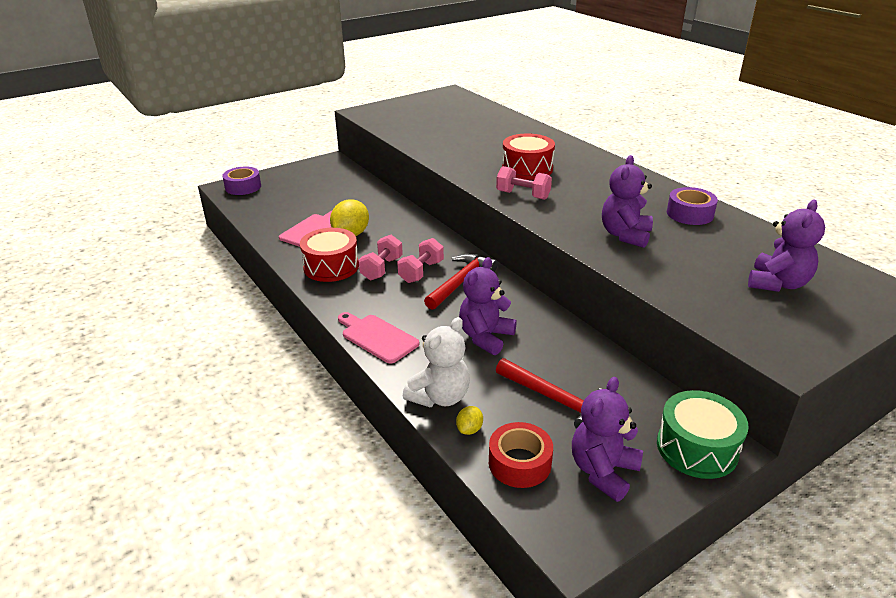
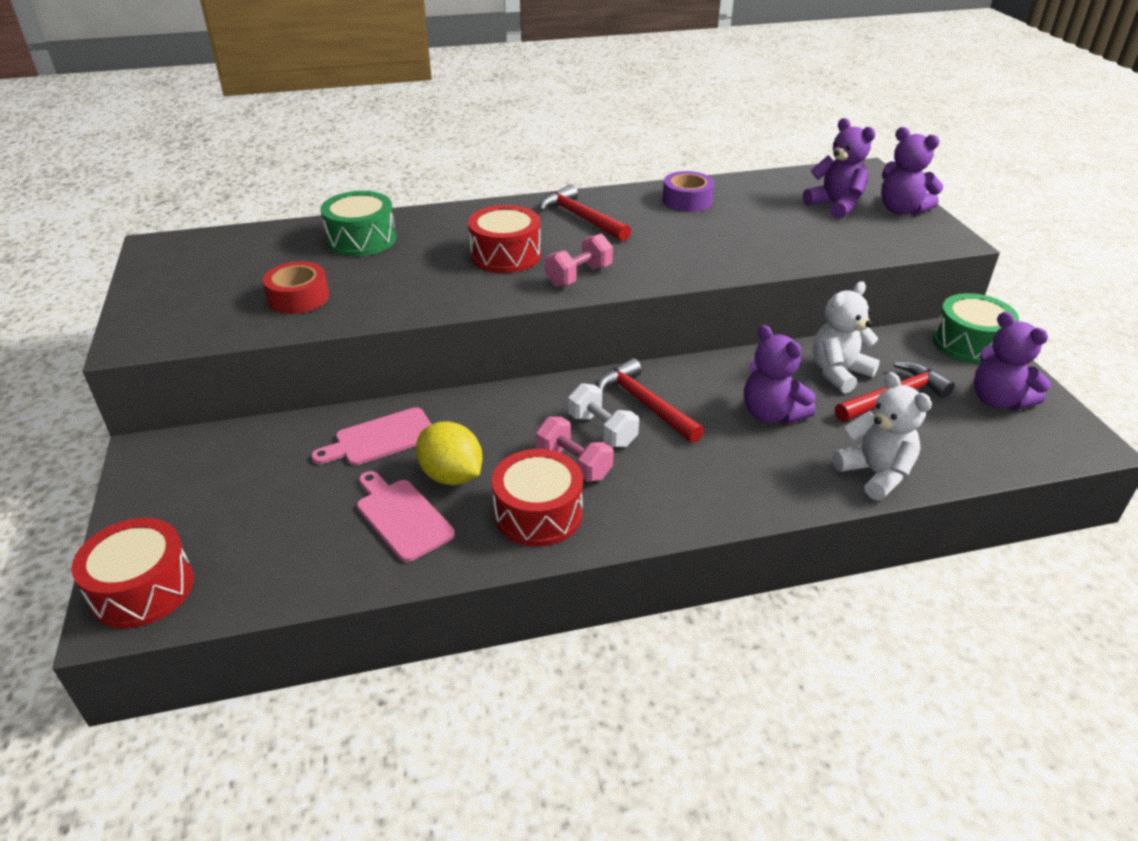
camera: 70 degrees left, 5 degrees up
purple tape [222,167,261,195] -> red drum [71,518,194,629]
pink cutting board [338,312,419,363] -> pink cutting board moved to [311,407,432,466]
pink dumbbell [397,238,444,283] -> white dumbbell [568,383,639,447]
yellow lemon [456,406,483,435] -> none
red tape [489,422,553,488] -> red tape moved to [263,261,329,314]
purple teddy bear [602,155,653,248] -> purple teddy bear moved to [881,127,943,215]
none -> green drum [320,191,396,257]
none -> red hammer [539,184,631,241]
none -> white teddy bear [813,281,880,393]

